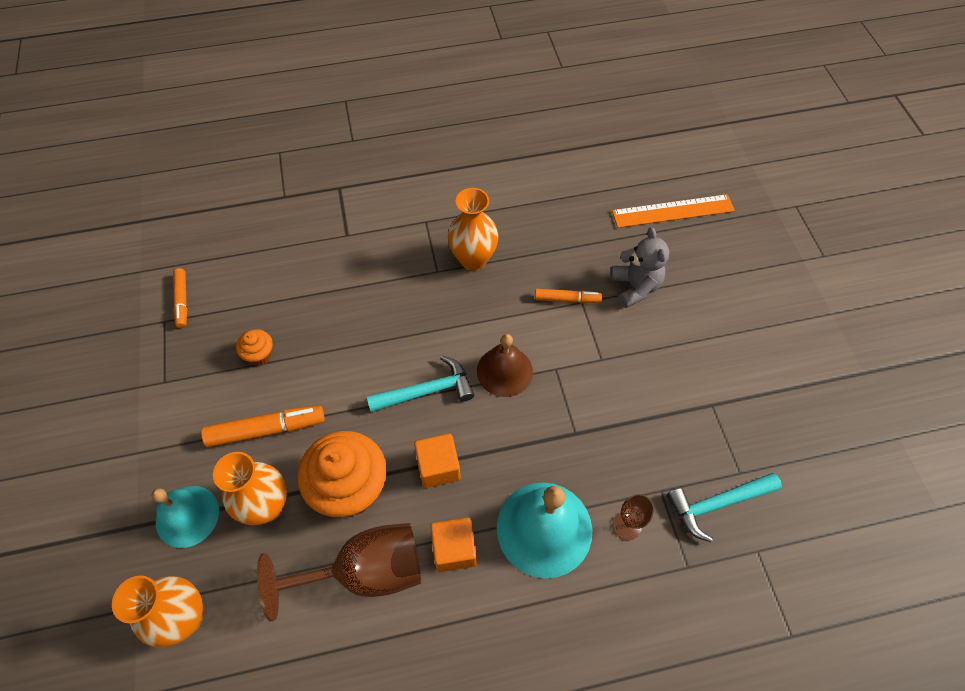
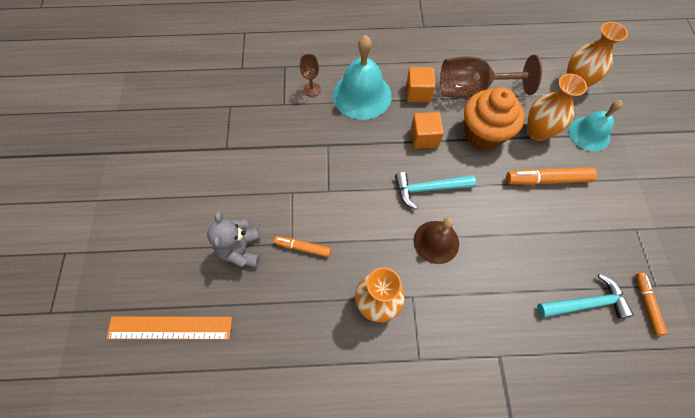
camera: 170 degrees left, 5 degrees up
orange cupcake [236,329,273,366] -> none
brown bell [477,334,533,397] -> brown bell moved to [413,218,459,264]
turquoise hammer [667,473,782,542] -> turquoise hammer moved to [537,274,634,318]

